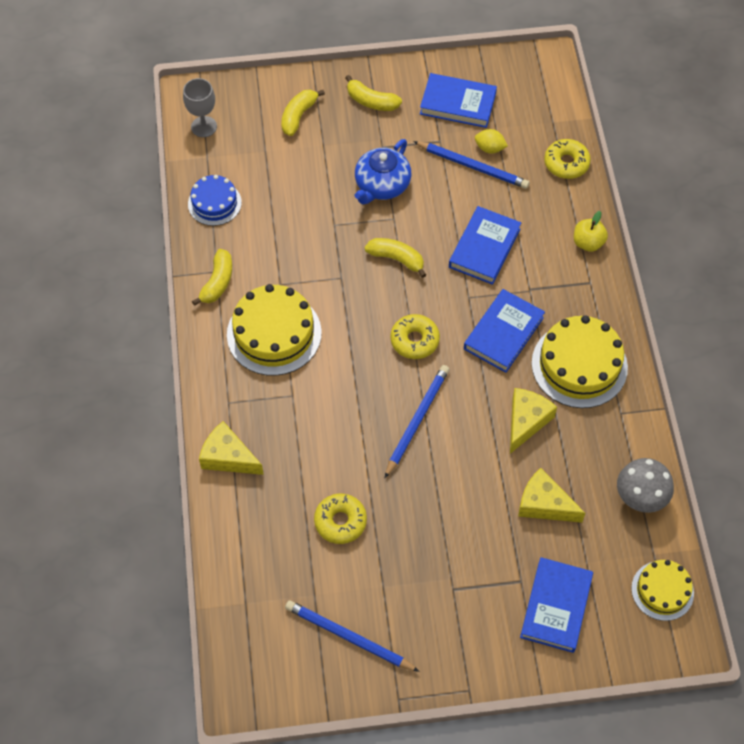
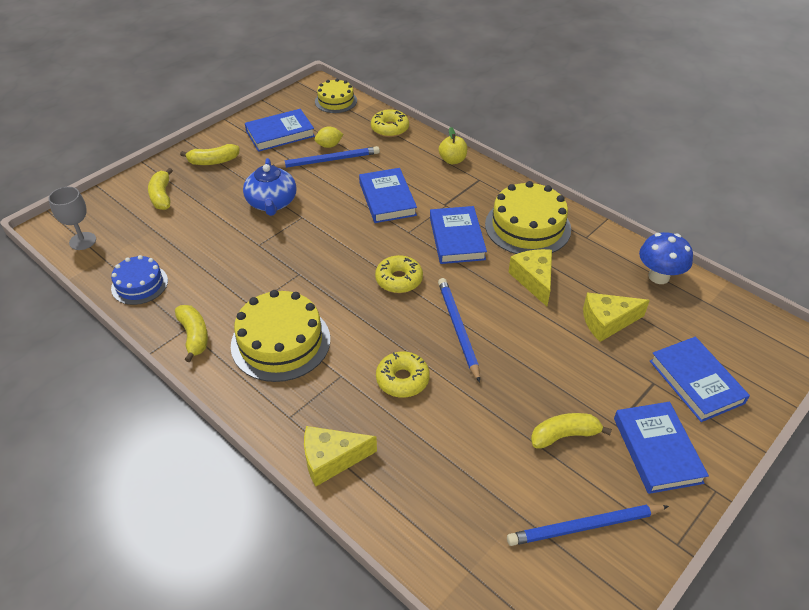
camera: 40 degrees left, 15 degrees down
yellow donut [314,493,367,544] -> yellow donut moved to [376,351,430,398]
yellow banana [365,238,426,278] -> yellow banana moved to [531,413,612,448]
grey mushroom [617,458,674,513] -> blue mushroom [639,232,693,284]
yellow cake [631,560,694,621] -> yellow cake moved to [315,79,357,113]
none -> blue book [614,402,709,494]

